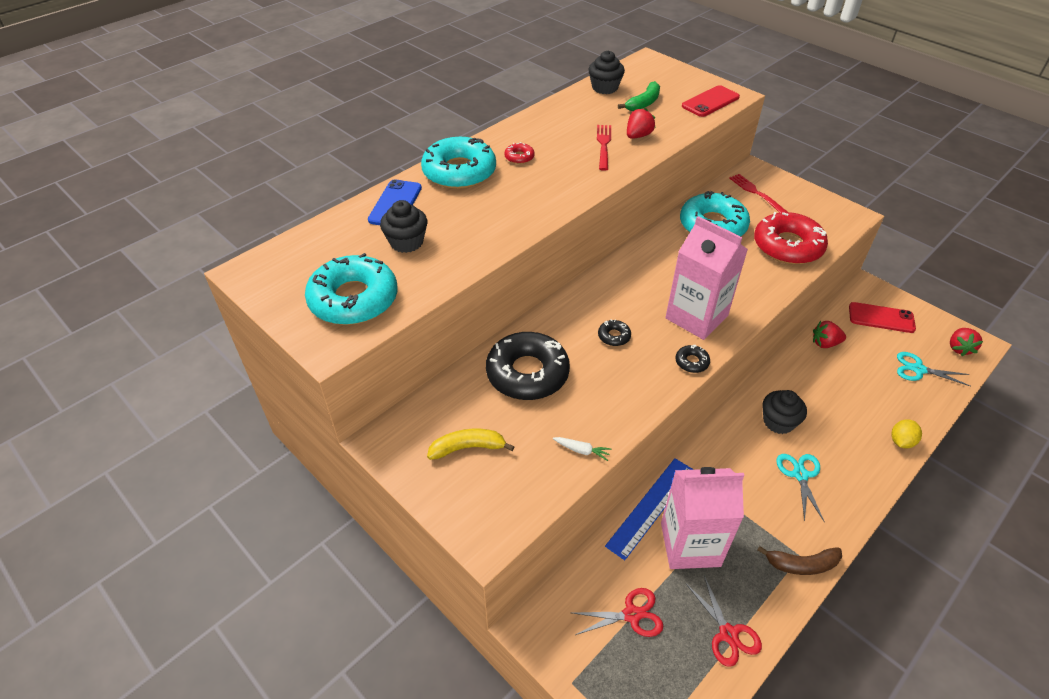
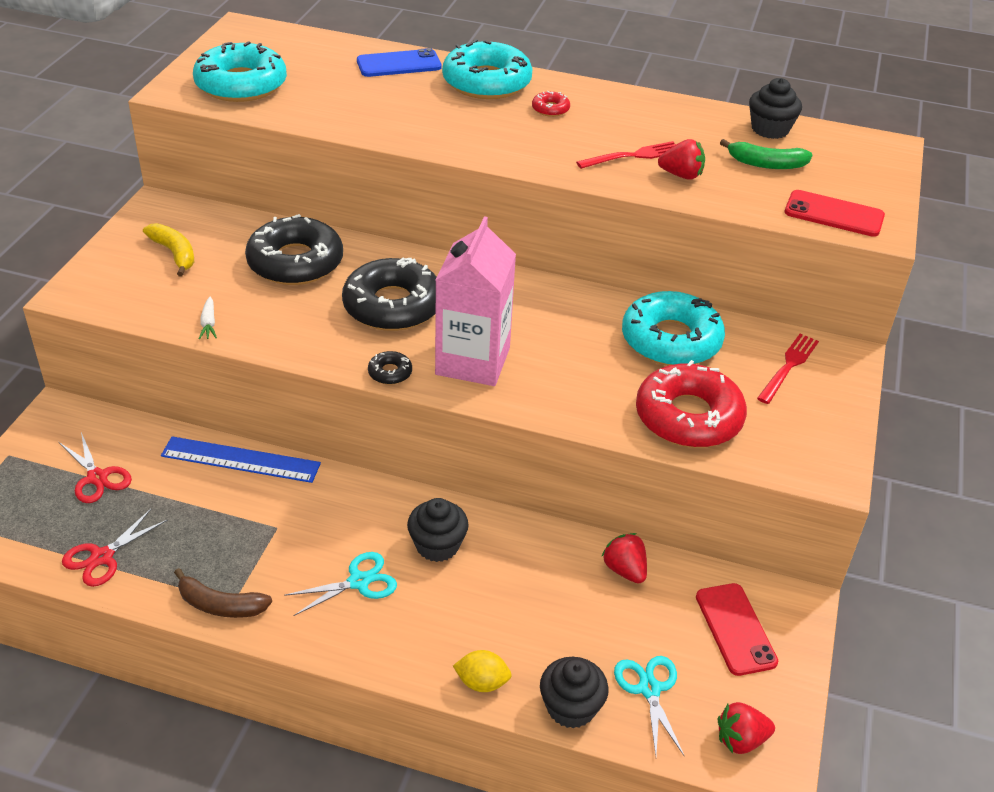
camera: 60 degrees right, 5 degrees down
black cupcake [380,200,427,253] -> black cupcake moved to [540,657,609,729]
black donut [598,320,631,346] -> black donut [342,258,437,331], size x2.40
pink carton [661,467,745,569] -> none
brown banana [757,546,842,575] -> brown banana turned 45 degrees counterclockwise [174,568,272,618]

